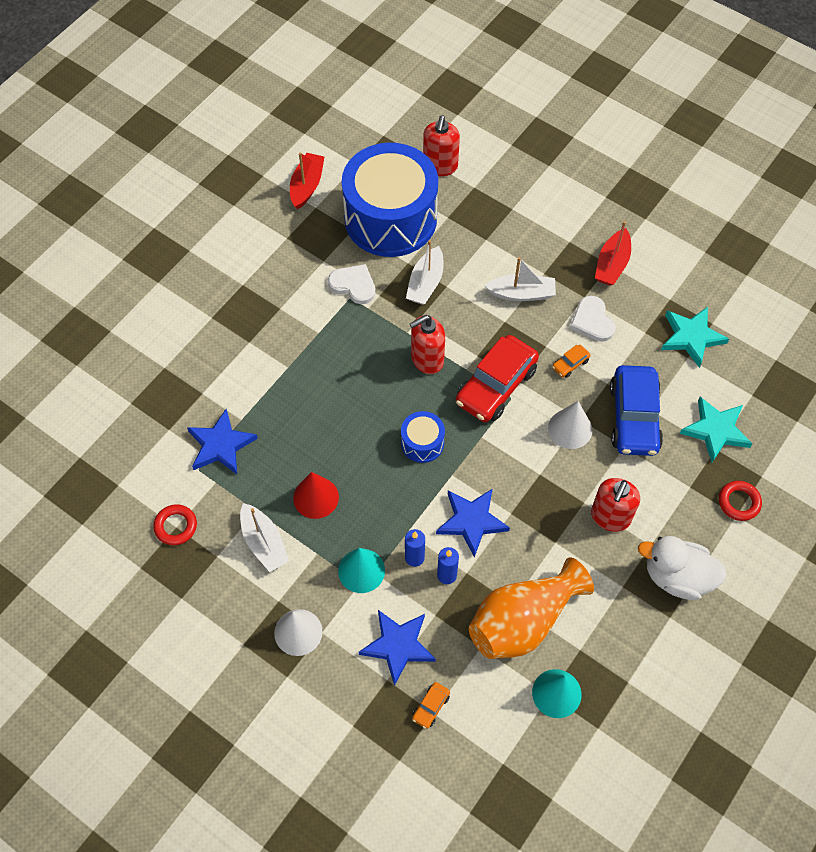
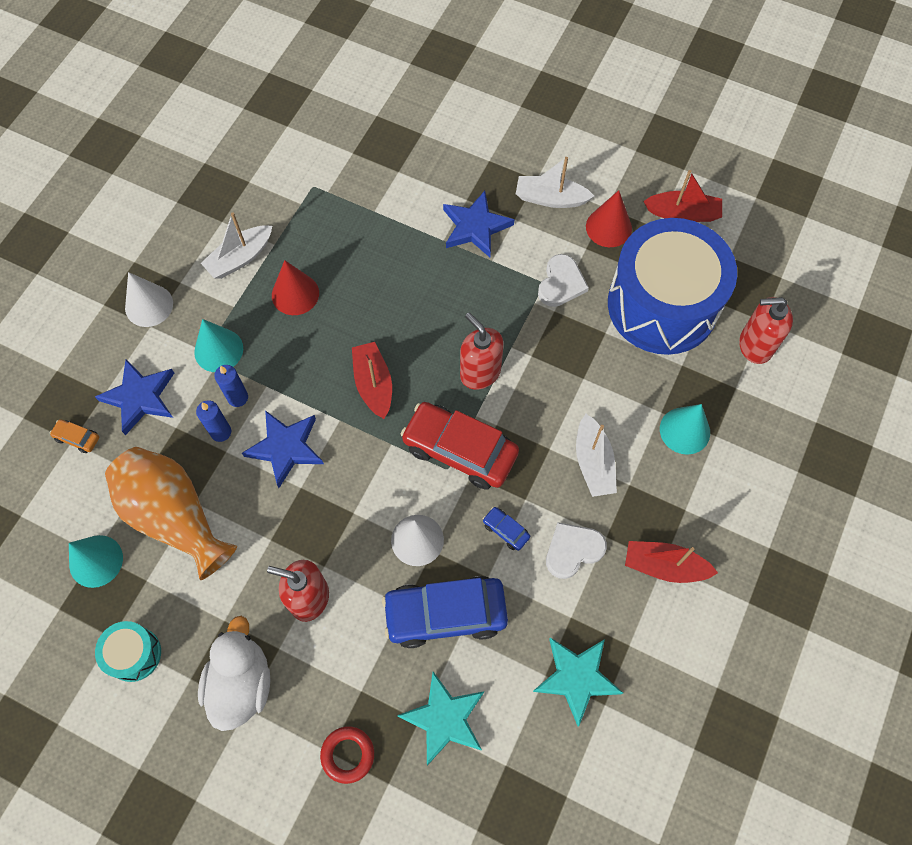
camera: 80 degrees right, 5 degrees up
red ring [153,504,197,545] -> none
blue star [187,409,258,474] -> blue star moved to [443,191,514,257]
blue drum [401,411,445,463] -> red boat [352,342,392,419]
white boat [406,240,444,305] -> white boat moved to [516,157,594,208]
orange car [552,345,590,378] -> blue car [483,507,530,551]
none -> turquoise drum [95,621,161,682]
none -> red cone [586,190,632,247]
none -> turquoise cone [660,404,710,455]

